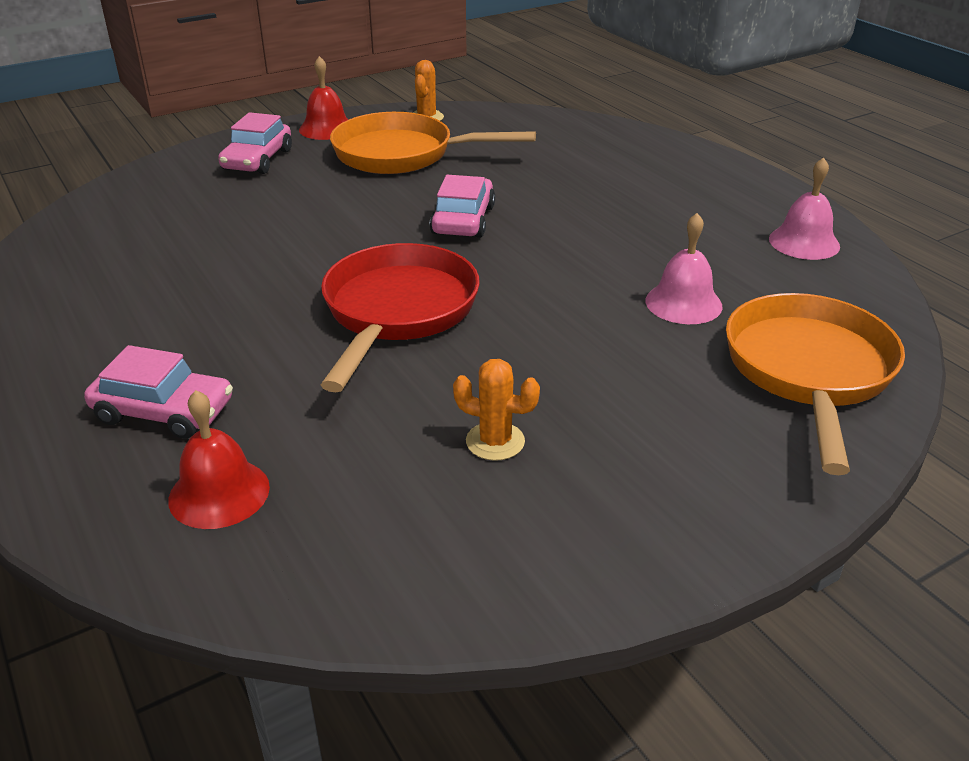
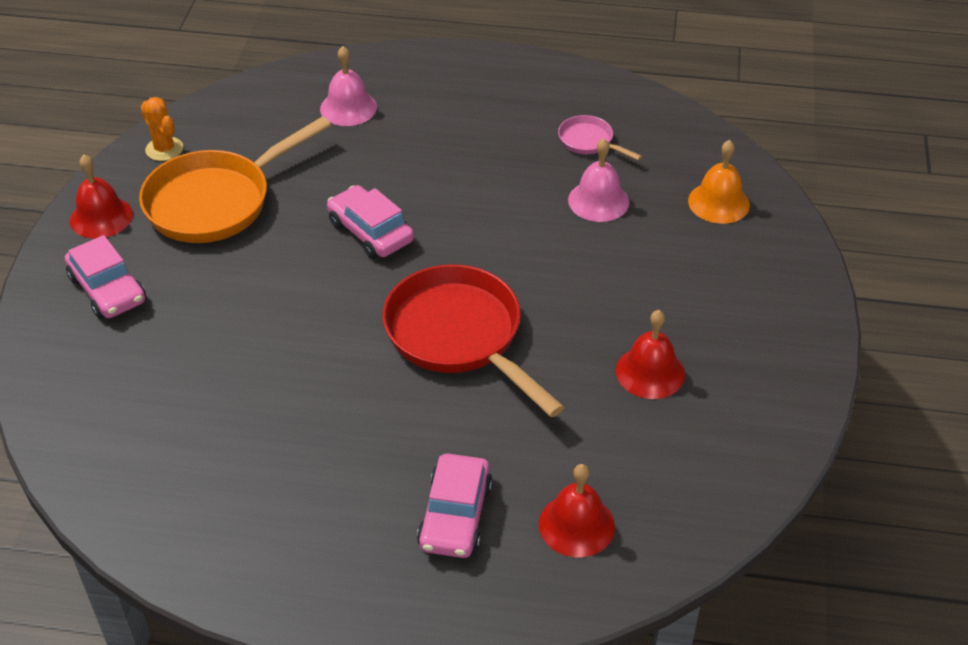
camera: 50 degrees left, 10 degrees up
pink car [84,345,233,439] -> pink car turned 135 degrees clockwise [417,454,493,558]
orange cactus [453,359,540,461] -> red bell [616,310,685,399]
orange pan [726,293,905,475] -> orange bell [688,140,750,224]
pink bell [769,157,840,260] -> pink bell moved to [320,46,377,126]
none -> pink pan [558,115,642,160]

